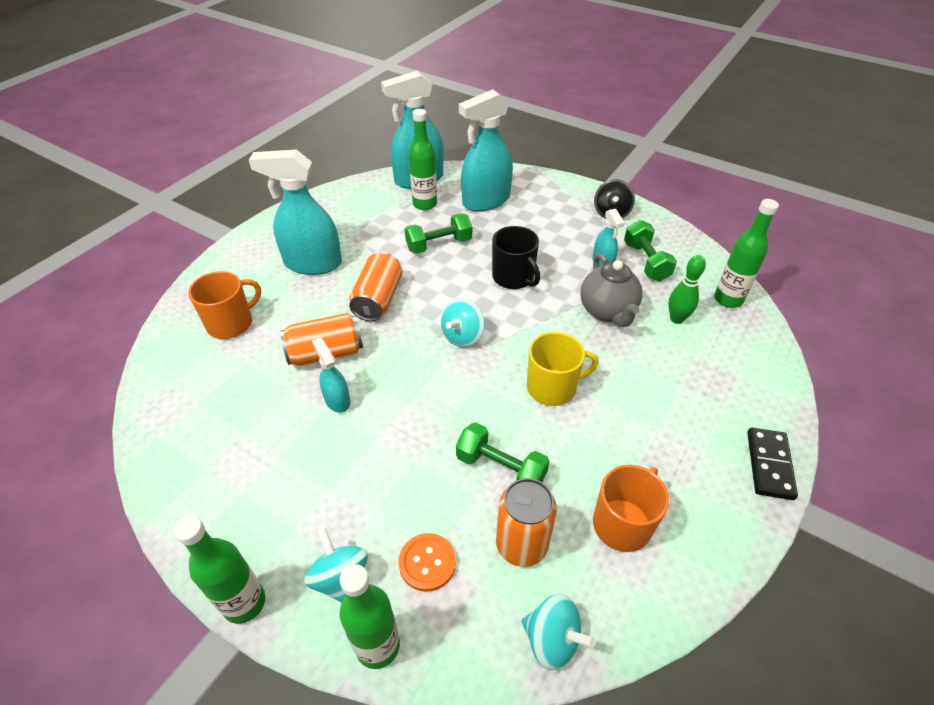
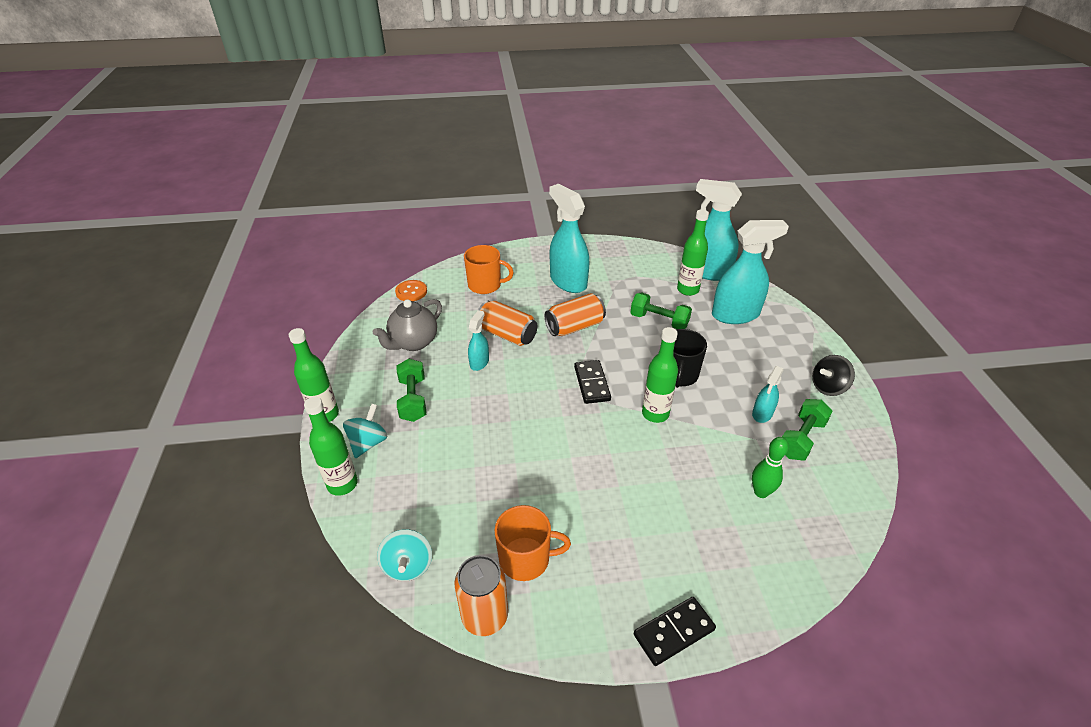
camera: 50 degrees right, 5 degrees down
orange button [399,533,456,592] -> orange button moved to [395,280,427,301]
turquoise spinning top [441,299,485,347] -> black domino [574,360,611,404]
green dumbbell [456,422,550,482] -> green dumbbell moved to [397,359,426,422]
turquoise spray bottle [459,89,513,211] -> turquoise spray bottle turned 150 degrees clockwise [712,220,789,324]
orange can [496,478,557,567] -> orange can moved to [454,555,508,636]
yellow mug [527,332,599,406] -> none
grey teapot [581,253,643,327] -> grey teapot moved to [373,299,442,351]
green bottle [714,199,779,308] -> green bottle moved to [642,327,678,423]

